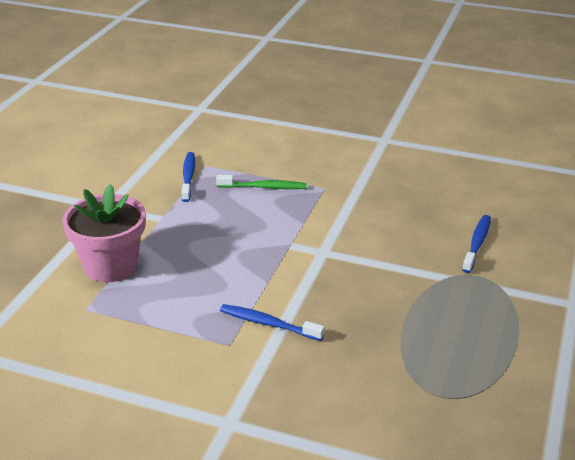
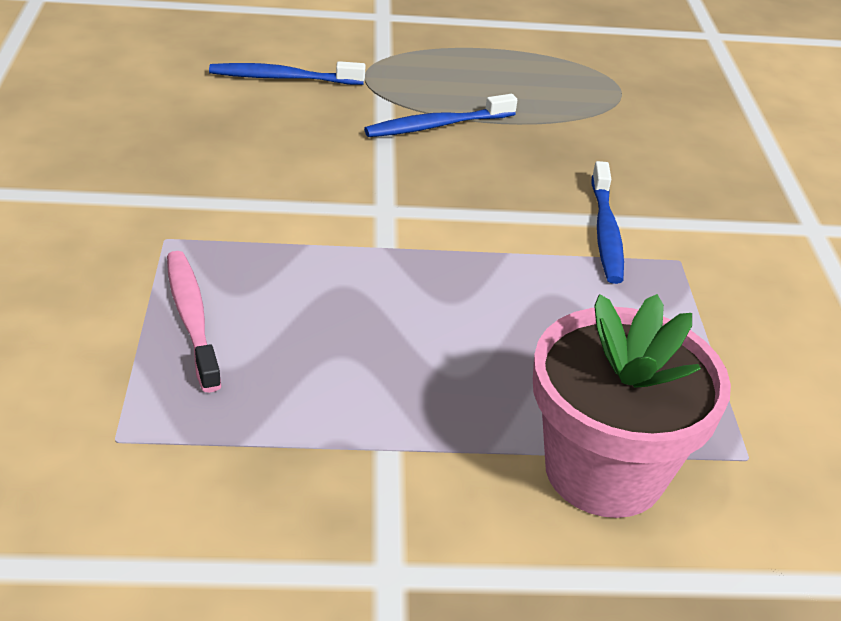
camera: 115 degrees left, 5 degrees up
blue toothbrush [181,152,195,202] -> blue toothbrush moved to [364,94,517,137]
green toothbrush [216,175,307,189] -> pink toothbrush [167,251,222,393]

